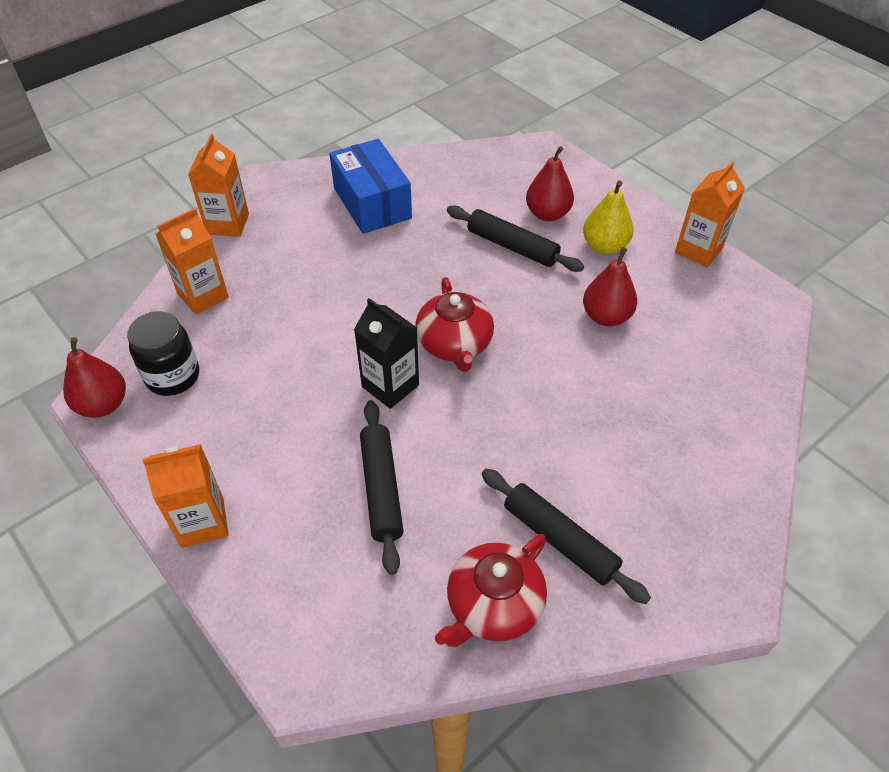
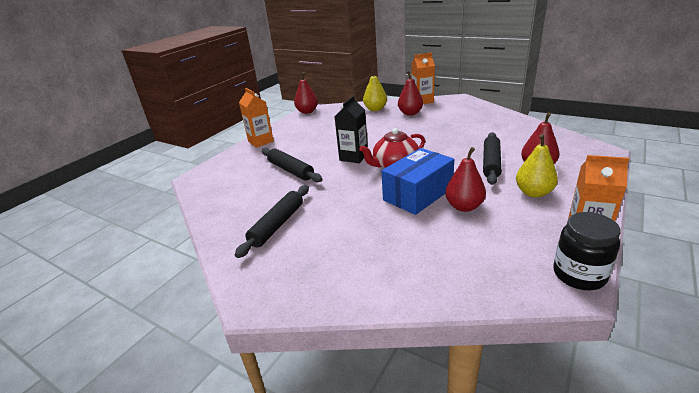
camera: 75 degrees right, 20 degrees down
black jar [127,311,199,396] -> black jar moved to [554,212,621,290]
orange carton [155,208,229,315] -> yellow pear [363,68,387,111]
blue box [329,139,412,234] -> blue box moved to [381,148,454,215]
black rolling pin [360,400,404,575] -> black rolling pin turned 75 degrees clockwise [262,148,323,182]
red teapot [435,534,547,647] -> none
none -> red pear [398,71,423,116]

